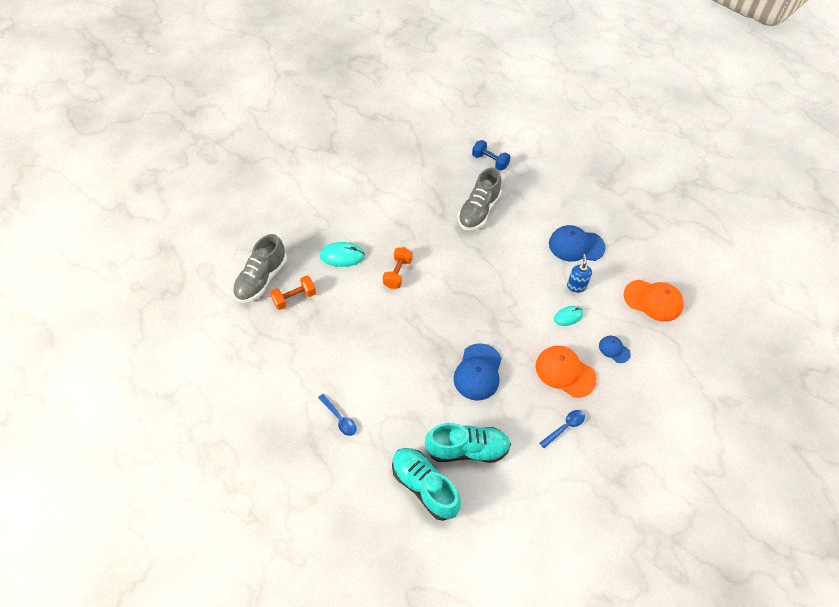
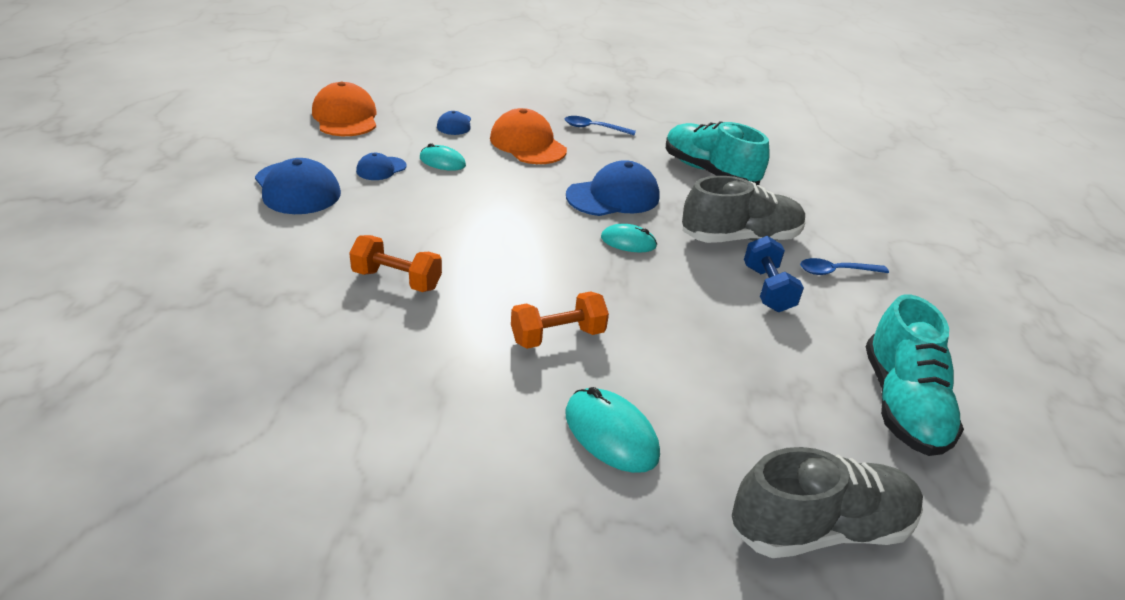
camera: 135 degrees left, 20 degrees down
orange dumbbell [270,275,316,310] -> orange dumbbell moved to [349,235,442,292]
blue spoon [318,394,356,436] -> blue spoon turned 105 degrees counterclockwise [800,258,889,275]
turquoise shoe [392,448,461,521] -> turquoise shoe moved to [865,294,964,456]
grey shoe [458,167,501,231] -> grey shoe moved to [682,176,805,243]
blue dumbbell [472,140,511,171] -> blue dumbbell moved to [744,236,804,312]
orange cap [535,346,597,398] -> orange cap turned 150 degrees clockwise [490,108,567,164]
blue soap dispenser [567,254,592,293] -> blue cap [356,153,407,180]
none -> turquoise mouse [601,224,657,252]

